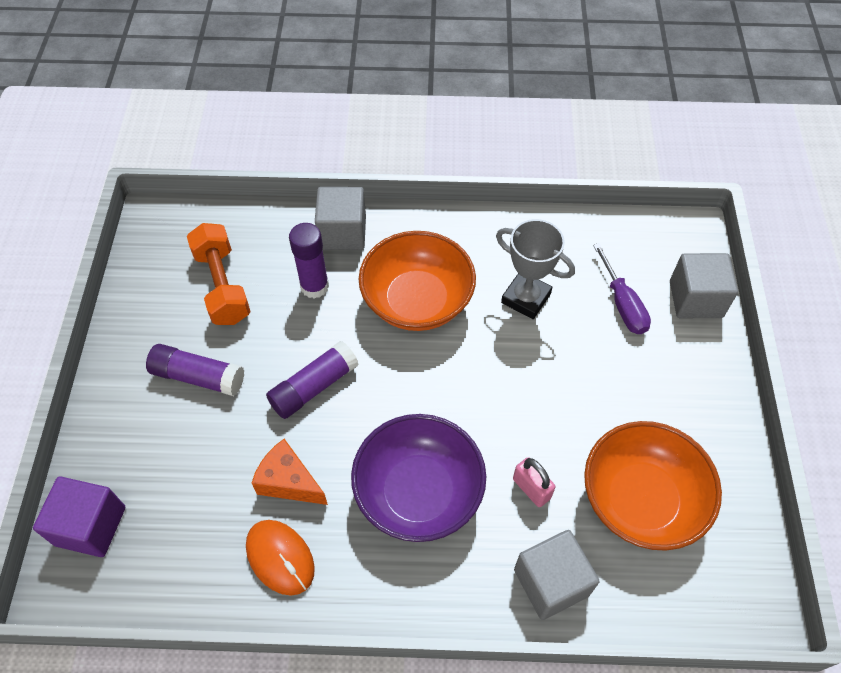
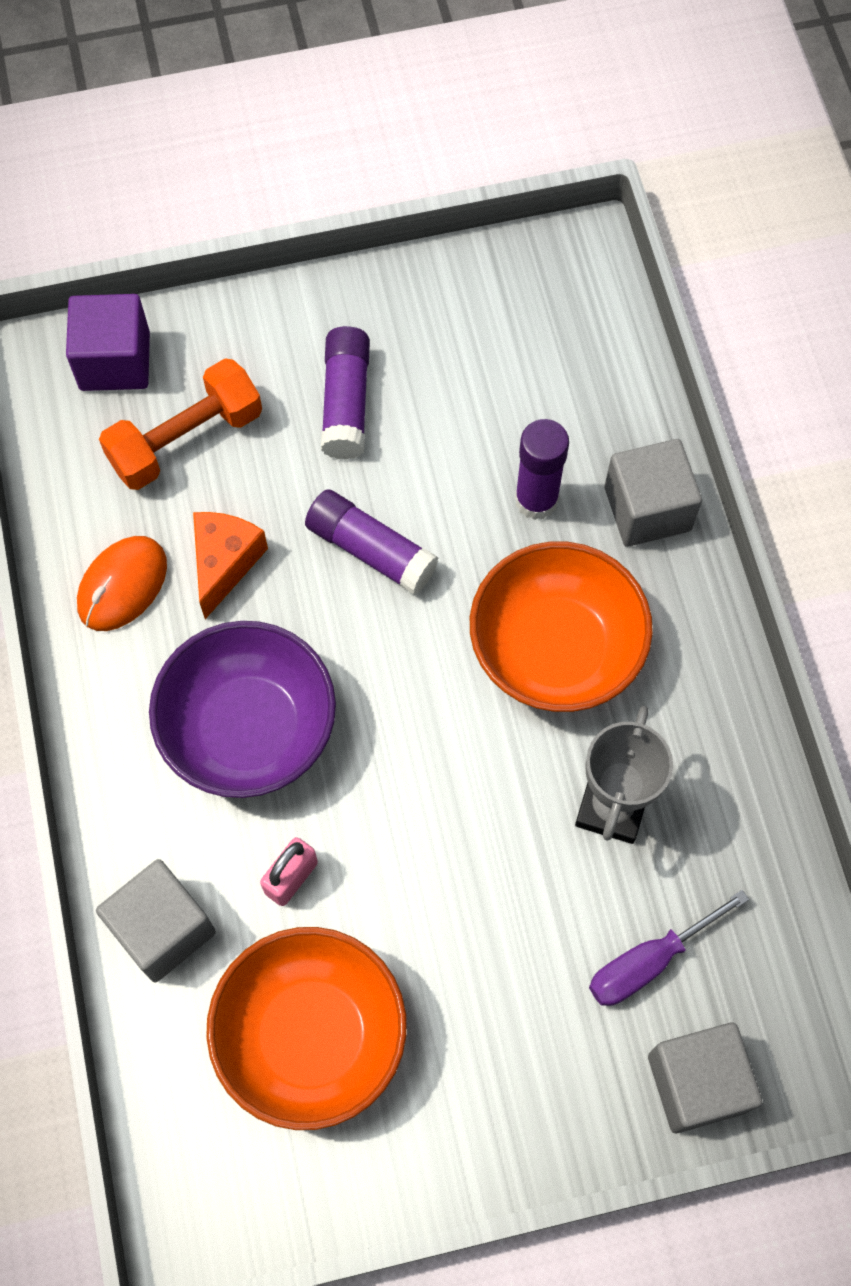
camera: 75 degrees right, 10 degrees up
orange dumbbell [187,223,251,325] -> orange dumbbell moved to [99,358,262,490]

